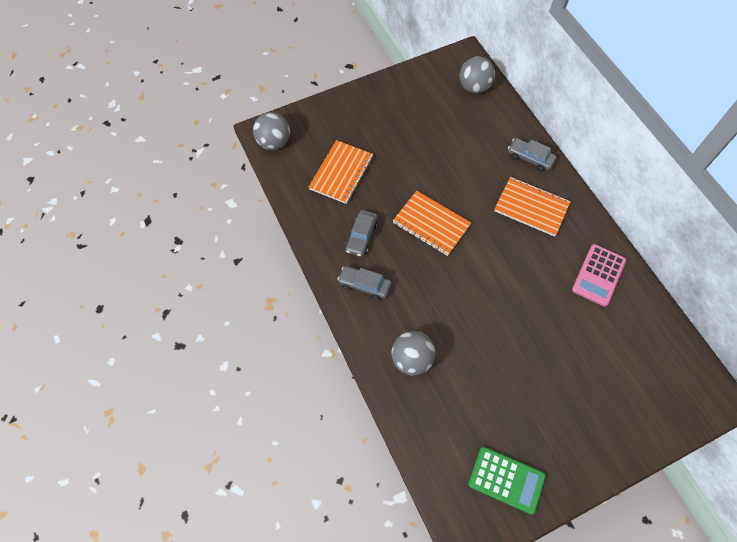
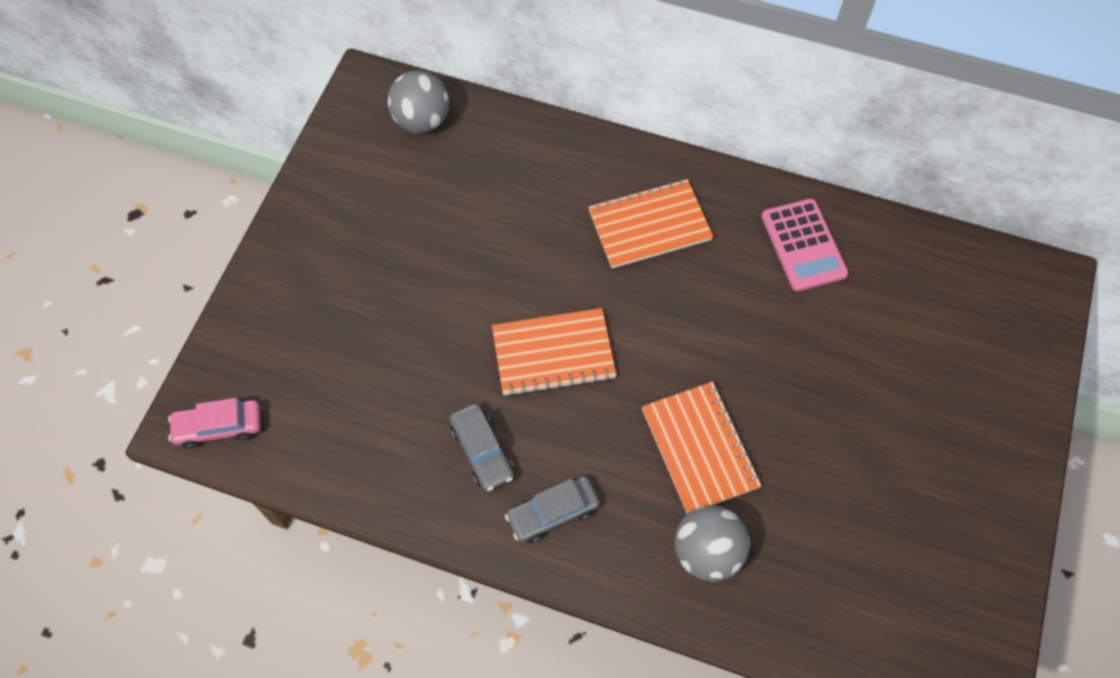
camera: 45 degrees left, 0 degrees up
grey ball [253,112,290,150] -> pink car [168,398,261,449]
orange notebook [309,140,373,204] -> orange notebook moved to [642,382,761,514]
green calculator [468,447,546,514] -> none
grey car [508,138,556,172] -> none

